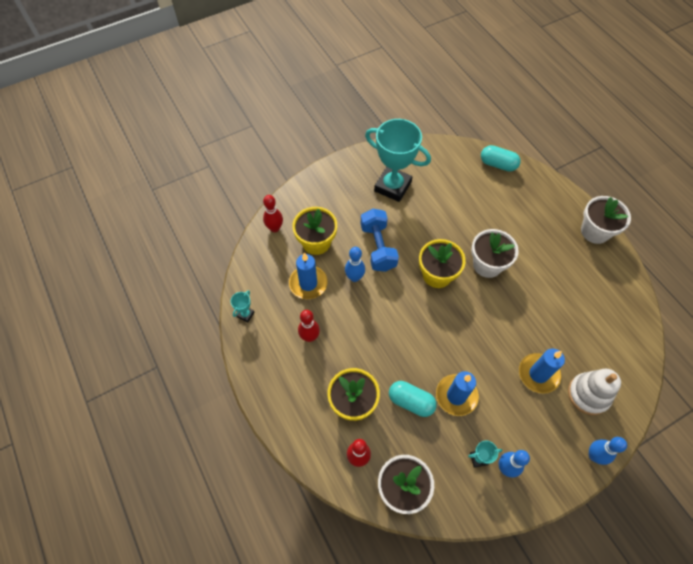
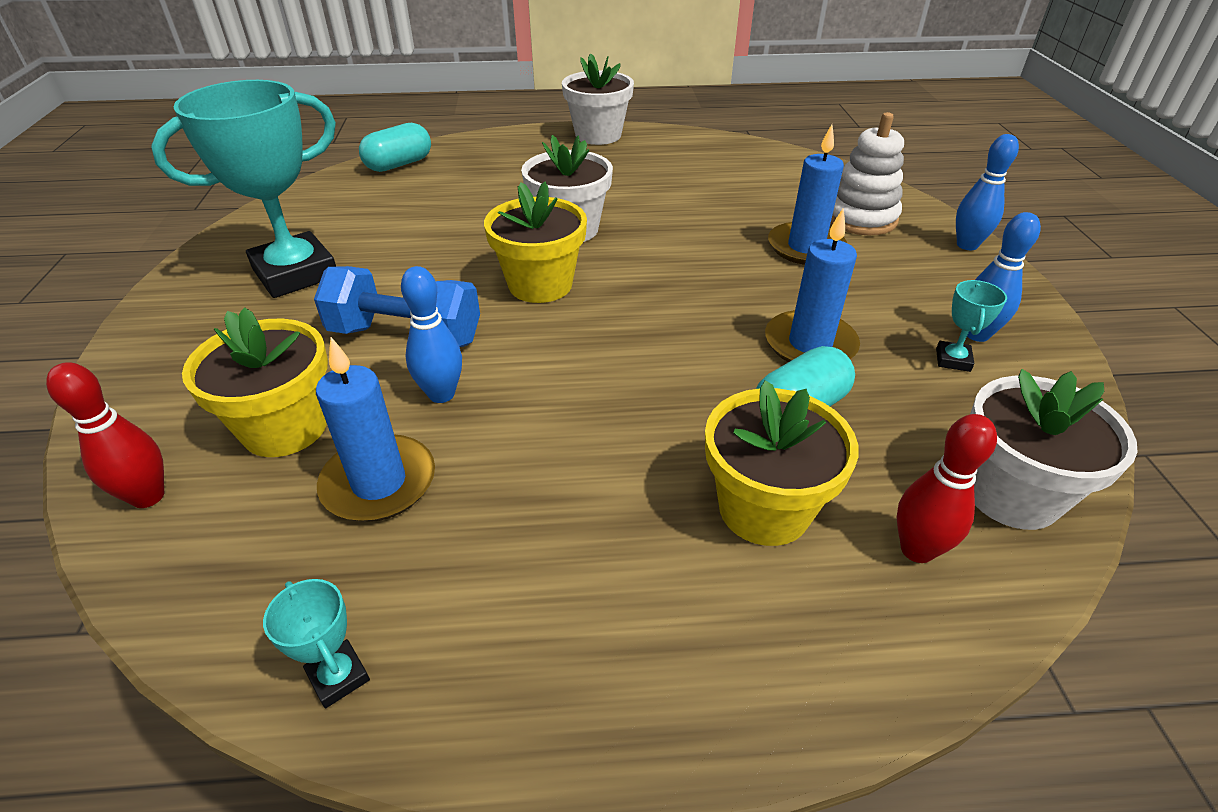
camera: 65 degrees left, 20 degrees down
red bowling pin [298,310,320,342] -> none

